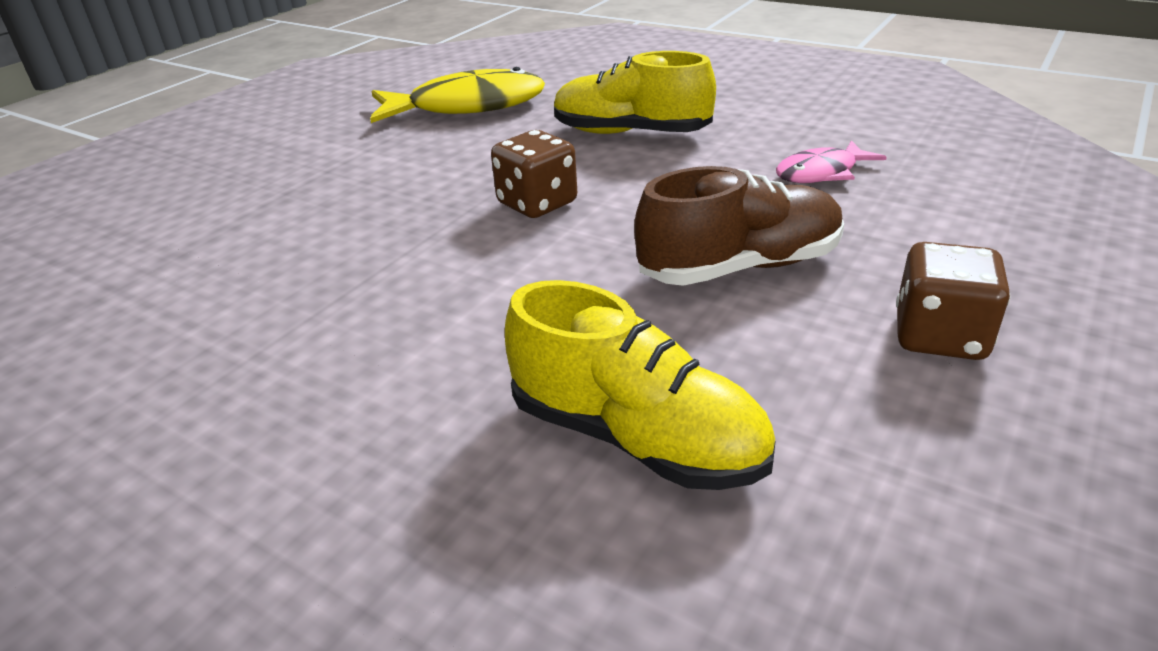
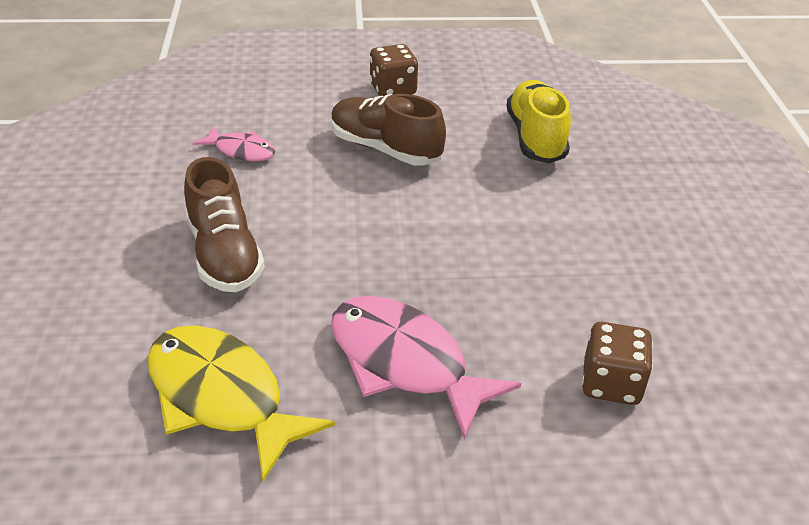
camera: 130 degrees left, 5 degrees up
brown dice [491,130,577,218] -> brown dice moved to [582,322,653,405]
yellow shoe [554,51,716,134] -> brown shoe [184,157,265,292]
none -> pink fish [331,296,521,440]

